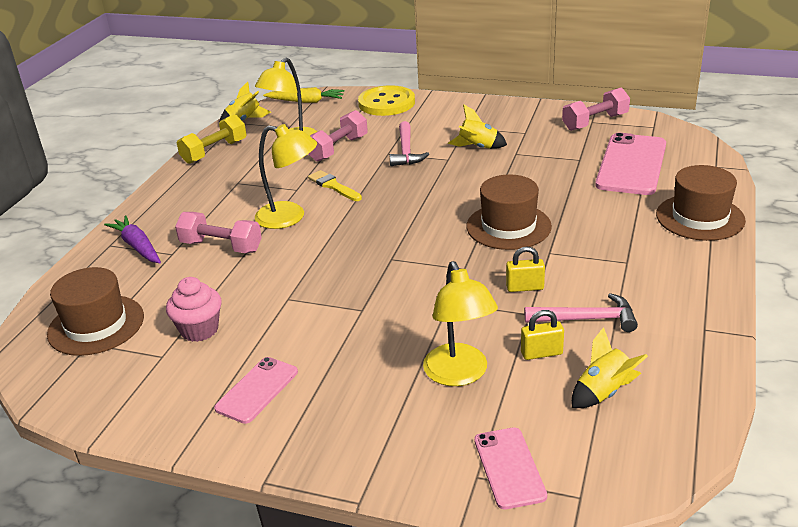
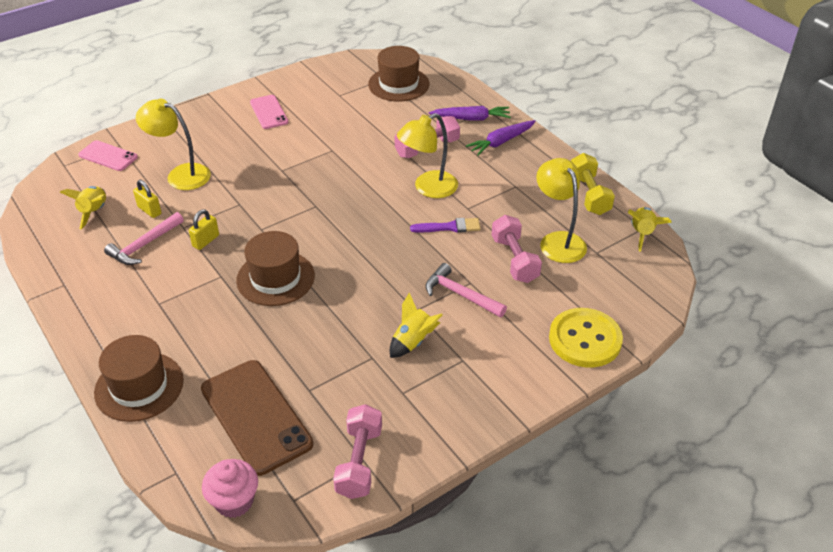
camera: 125 degrees right, 10 degrees up
pink cupcake [166,277,222,342] -> pink cupcake moved to [202,459,258,518]
yellow carrot [263,87,345,103] -> none
yellow brush [308,170,362,201] -> purple brush [410,218,481,233]
yellow padlock [521,310,564,360] -> yellow padlock turned 75 degrees counterclockwise [133,180,161,218]
pink phone [595,133,666,195] -> brown phone [201,360,313,476]
none -> purple carrot [466,120,536,156]

